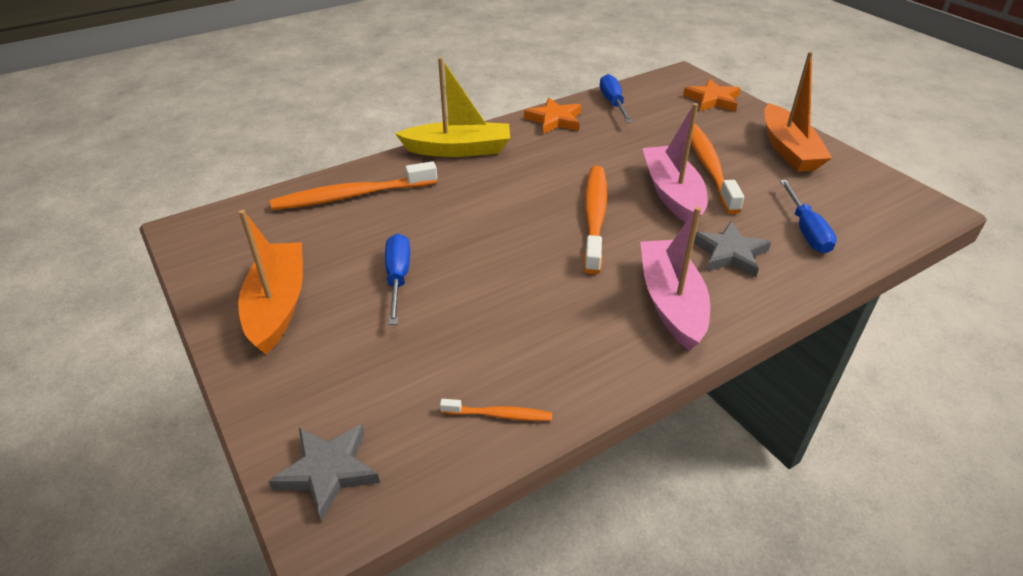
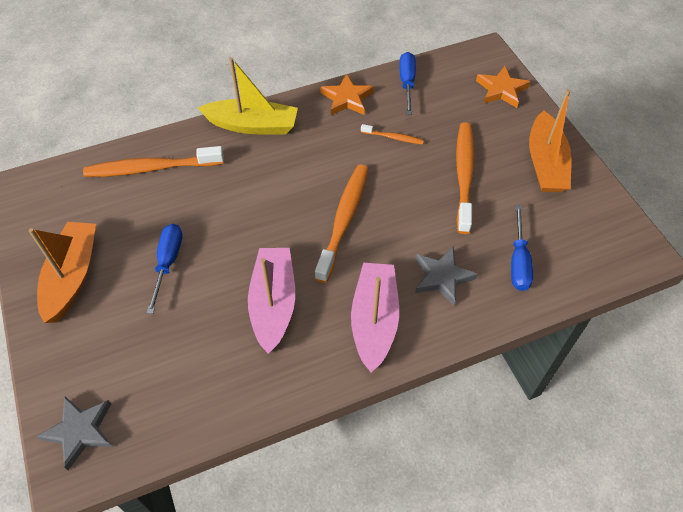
camera: 10 degrees right, 15 degrees up
orange toothbrush [440,399,552,421] -> orange toothbrush moved to [361,124,424,145]
pink boat [642,103,708,223] -> pink boat moved to [248,248,295,354]

